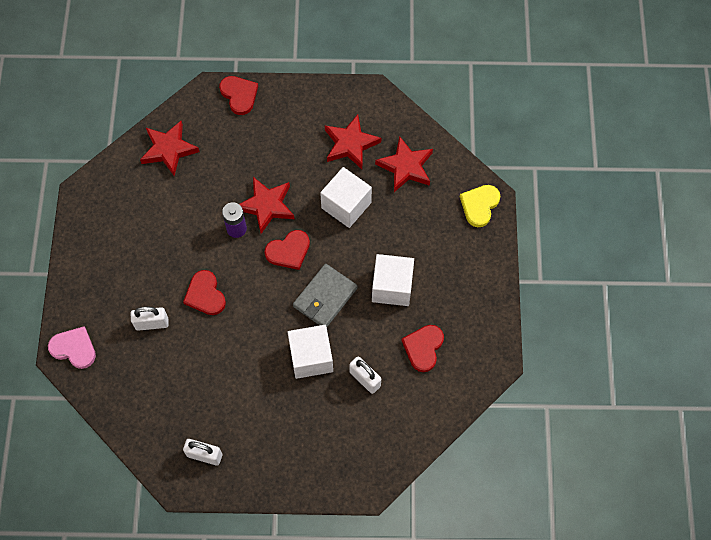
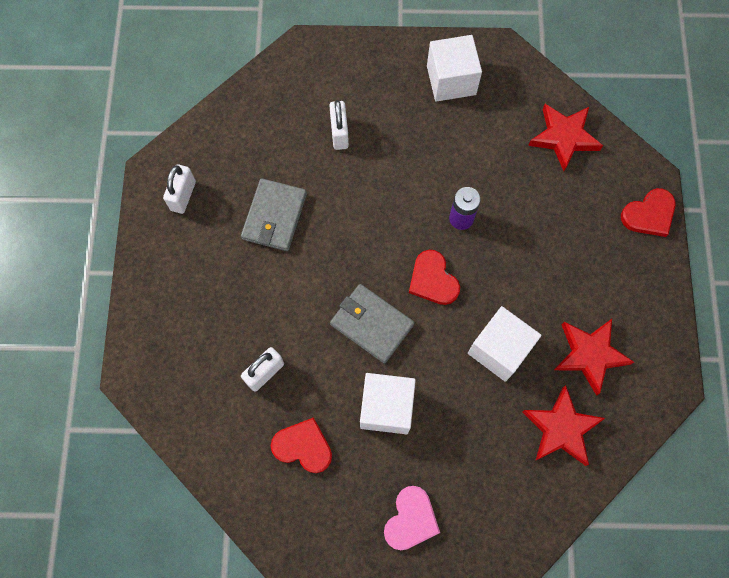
camera: 90 degrees right, 5 degrees up
pink heart [48,326,96,369] -> pink heart moved to [384,486,440,550]
red heart [183,270,226,315] -> none
red star [239,177,294,234] -> none
white cube [288,325,333,379] -> white cube moved to [427,35,482,102]
yellow heart [460,185,500,227] -> none
none -> grey wallet [241,178,307,251]

